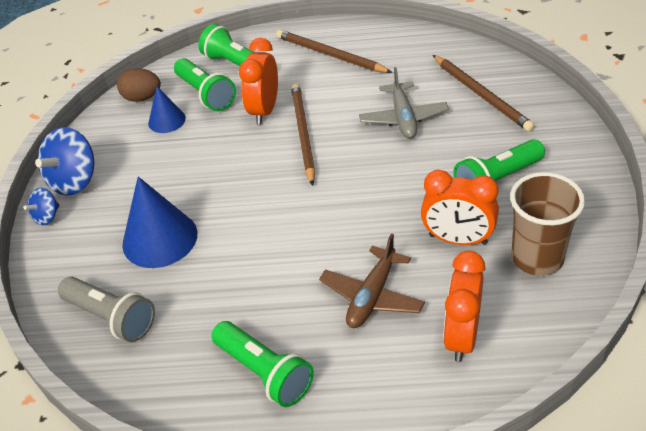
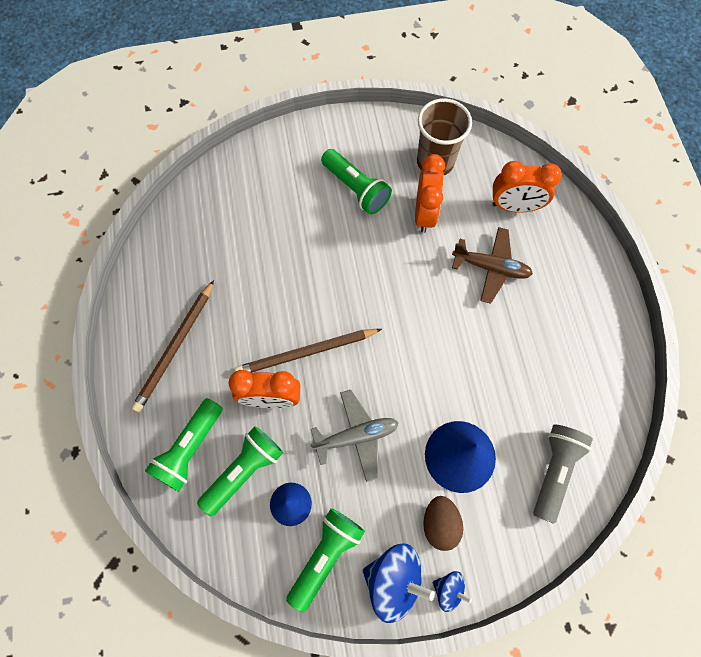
camera: 105 degrees left, 25 degrees up
brown egg [117,68,161,102] -> brown egg moved to [423,496,463,551]
green flashlight [211,321,314,407] -> green flashlight moved to [286,508,365,612]
grey plane [359,67,449,139] -> grey plane moved to [310,390,399,482]
brown pencil [433,55,535,132] -> none

